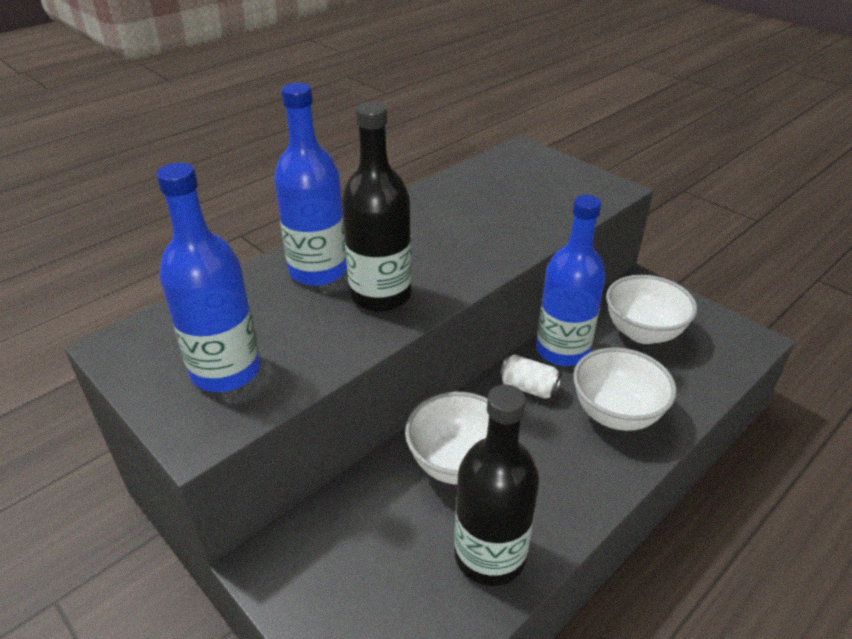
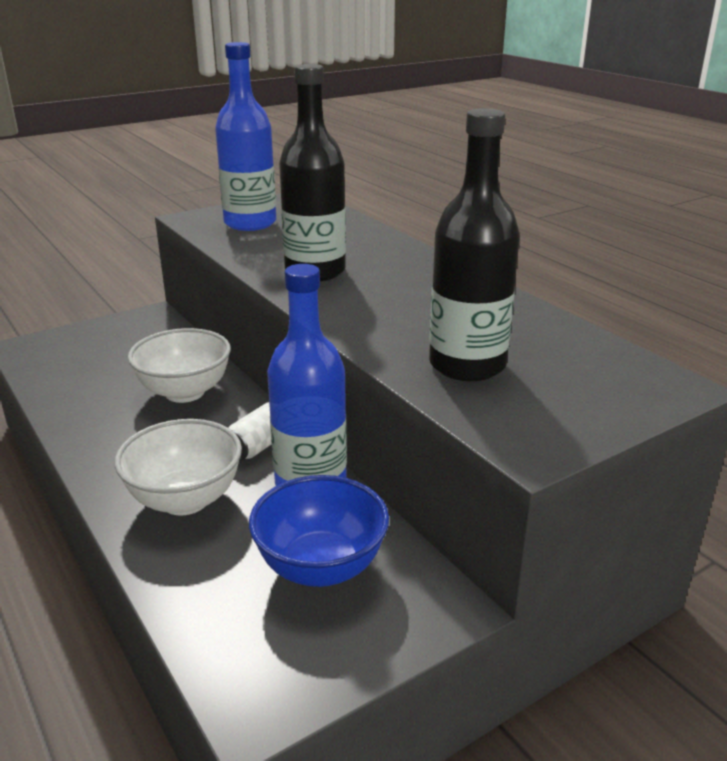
camera: 100 degrees right, 10 degrees down
blue bottle [274,83,347,286] -> none
black bottle [454,385,539,586] -> black bottle moved to [429,108,520,381]
white bowl [606,275,697,344] -> blue bowl [249,475,389,587]

